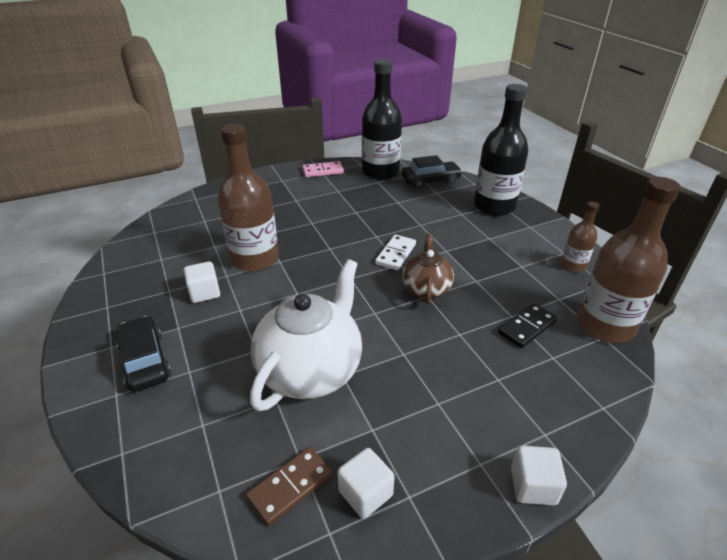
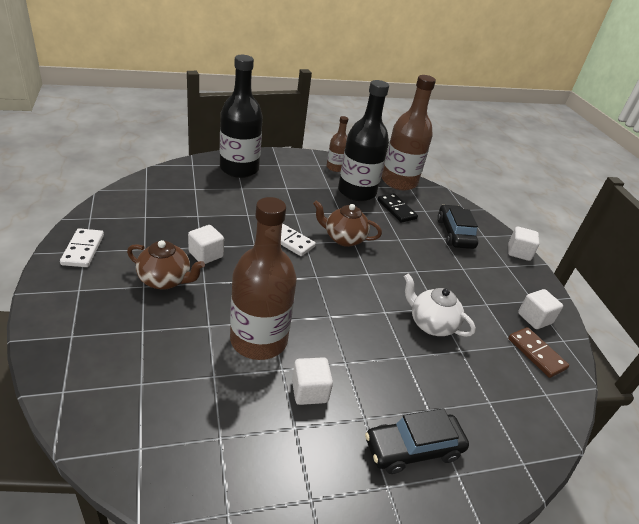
camera: 85 degrees left, 0 degrees up
white teapot [250,259,362,411] -> white teapot [404,274,476,337], size x0.57
pink domino [302,161,344,177] -> white domino [60,228,104,267]
black bottle [362,59,402,180] -> black bottle moved to [338,80,389,201]
black car [402,155,463,188] -> black car moved to [437,205,478,249]
none -> brown teapot [127,240,205,290]
none -> white cube [188,225,224,264]

